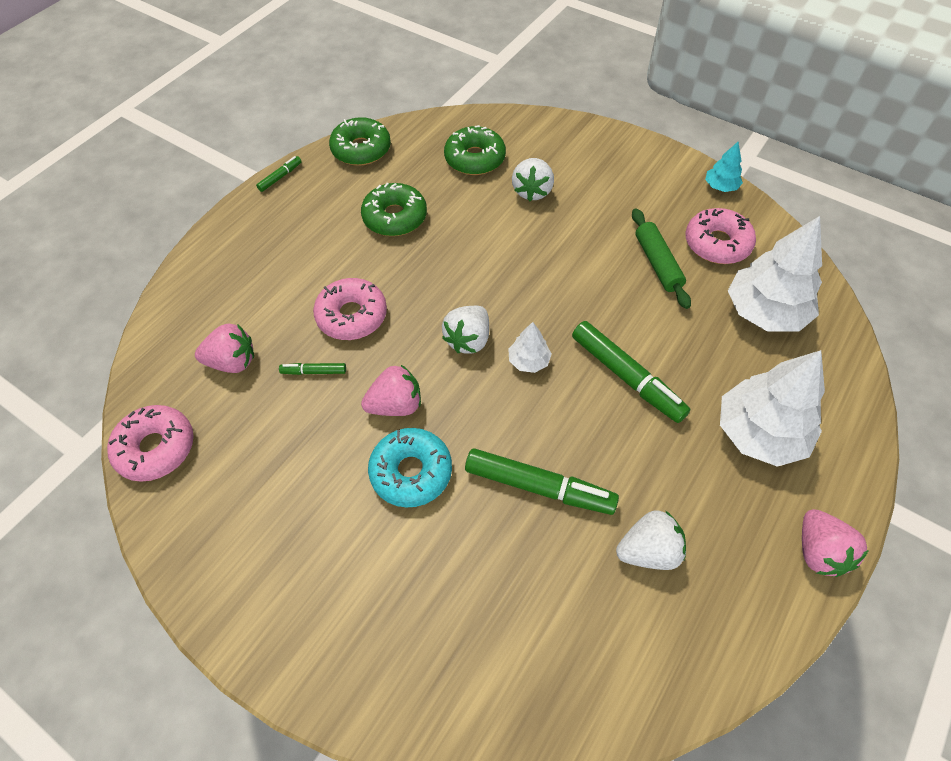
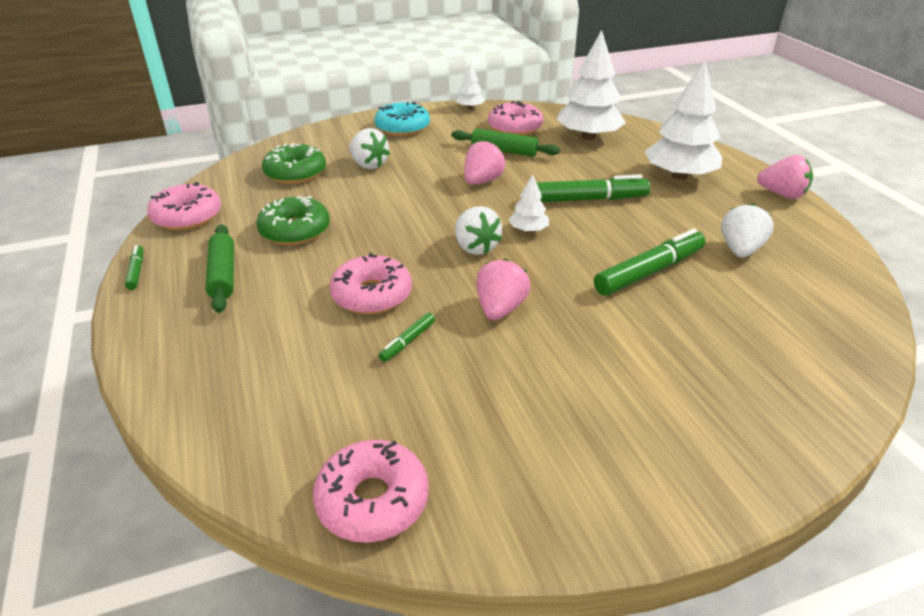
camera: 55 degrees left, 20 degrees down
pink strawberry [195,323,254,373] -> pink strawberry moved to [464,140,505,185]
green donut [329,117,391,166] -> pink donut [147,182,221,230]
turquoise donut [368,428,452,507] -> turquoise donut moved to [375,102,430,136]
turquoise tree [705,142,743,192] -> white tree [456,62,485,109]
none -> green rolling pin [206,224,234,313]

